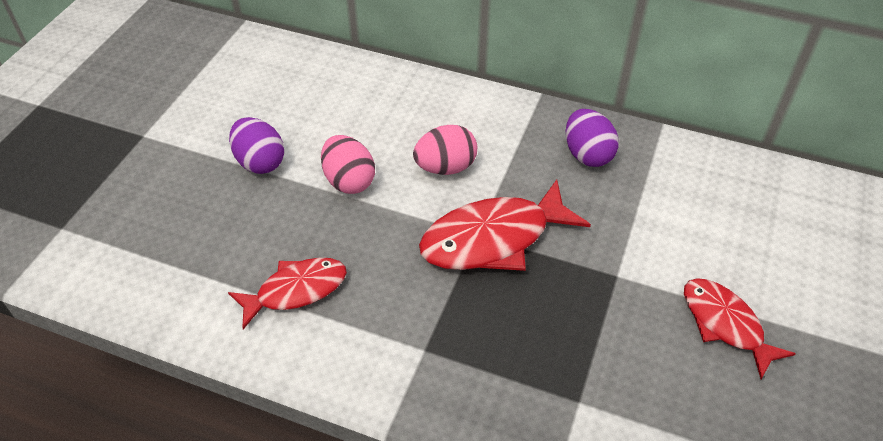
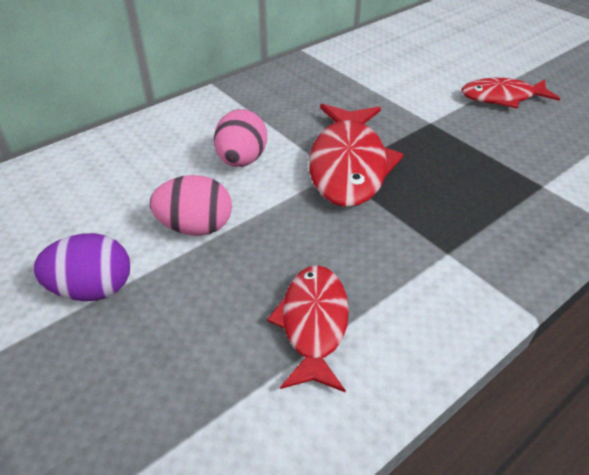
camera: 60 degrees left, 5 degrees down
purple egg [566,109,619,167] -> none

